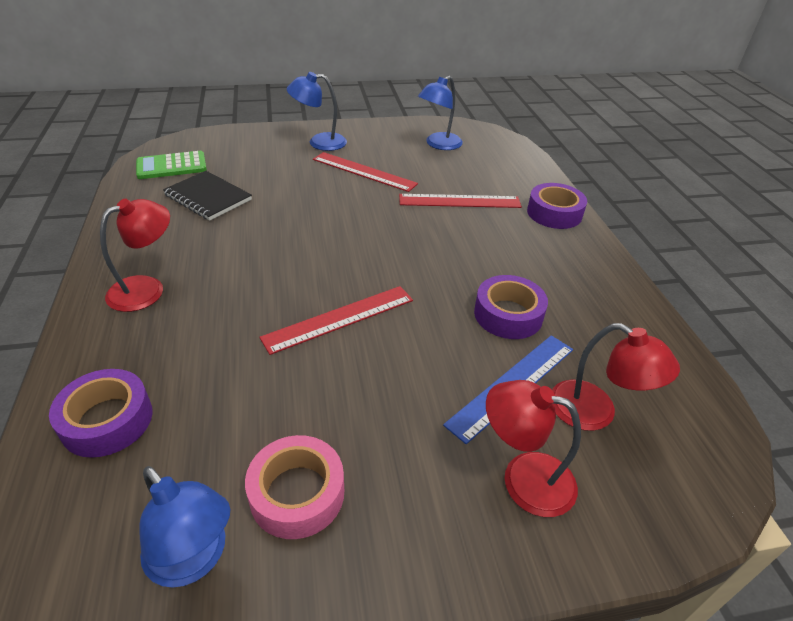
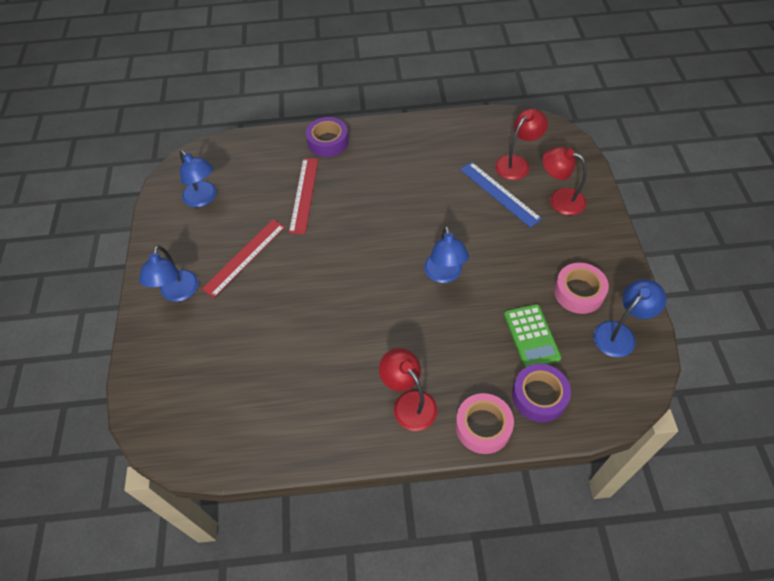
camera: 80 degrees left, 15 degrees up
green calculator [136,151,207,179] -> green calculator moved to [504,304,561,368]
black notebook [163,171,252,221] -> none
red ruler [259,286,413,355] -> blue lamp [424,225,469,283]
purple tape [474,275,548,339] -> none
red lamp [486,380,581,517] -> red lamp turned 90 degrees clockwise [542,147,587,215]
none -> pink tape [455,393,514,454]

